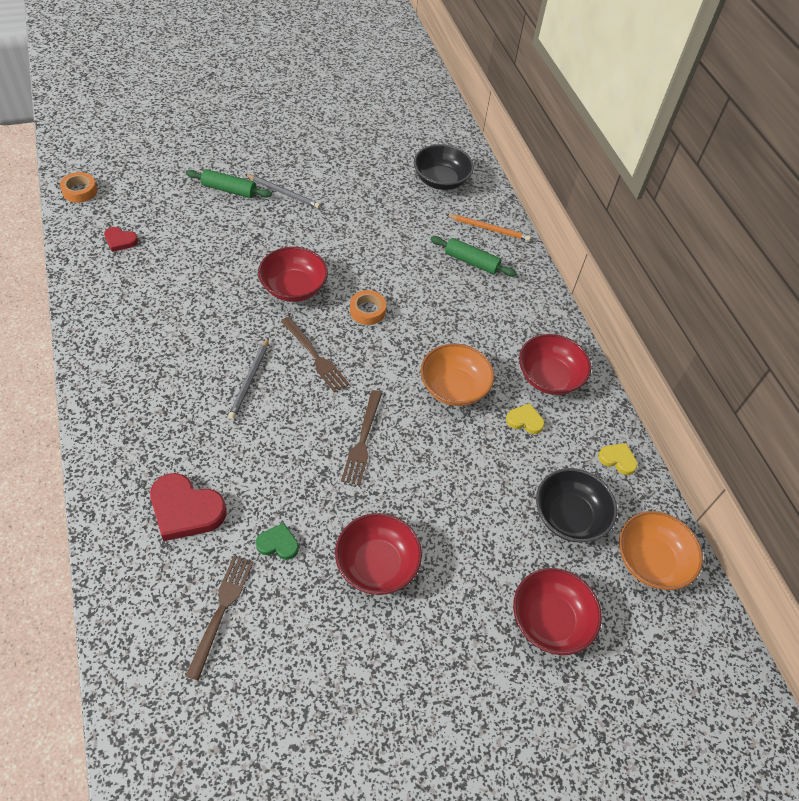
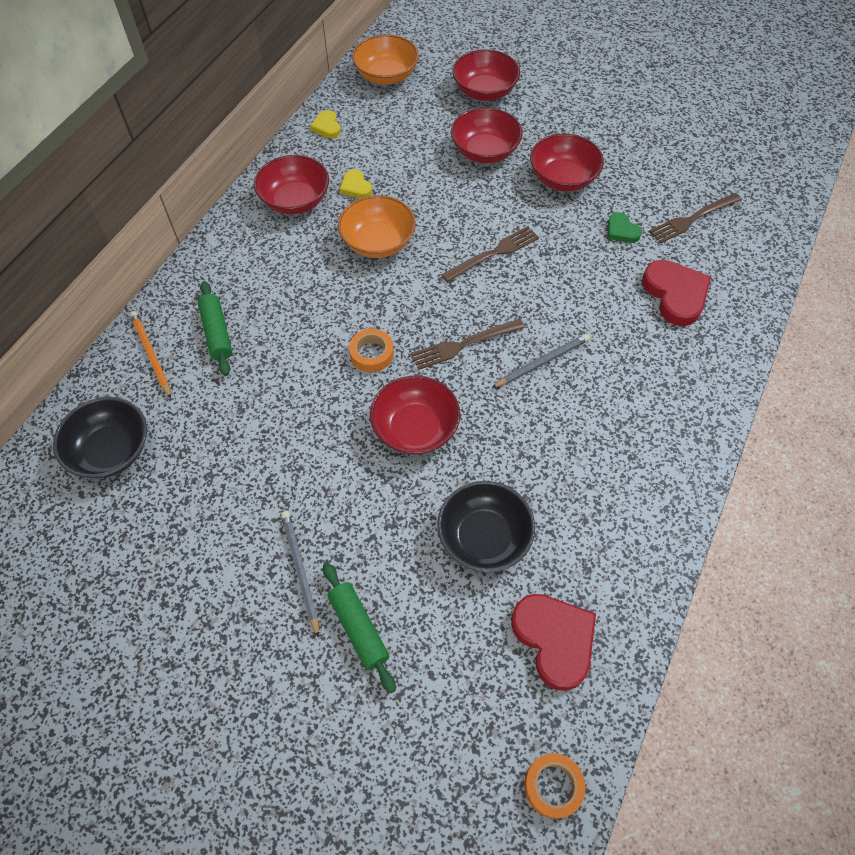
camera: 130 degrees left, 5 degrees up
red heart [104,227,138,252] -> red heart [511,594,596,691], size x1.88
brown fork [281,317,349,393] -> brown fork turned 120 degrees counterclockwise [411,319,525,370]
black bowl [536,468,617,542] -> black bowl moved to [437,481,535,572]
none -> red bowl [451,107,523,163]

